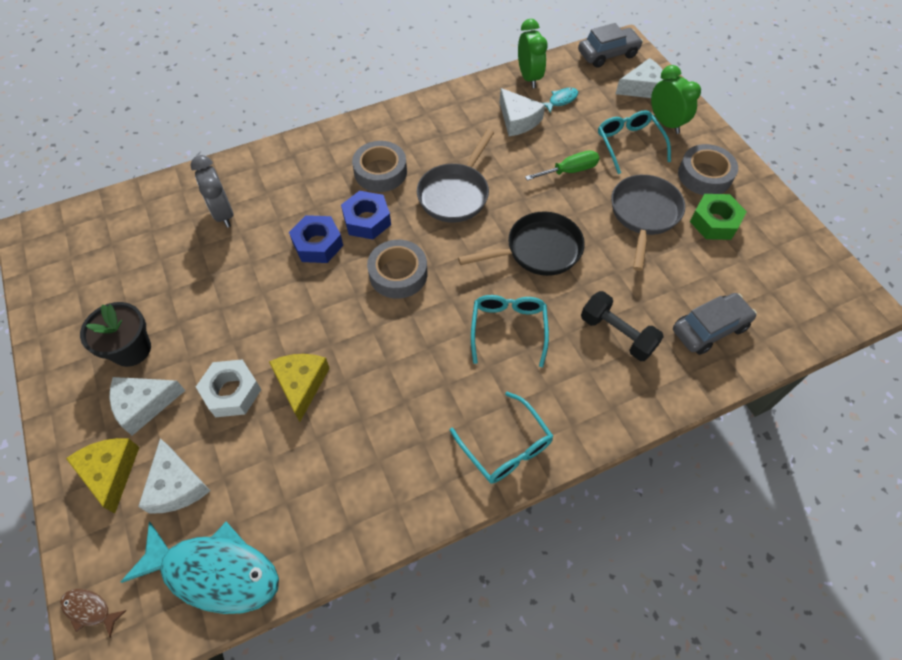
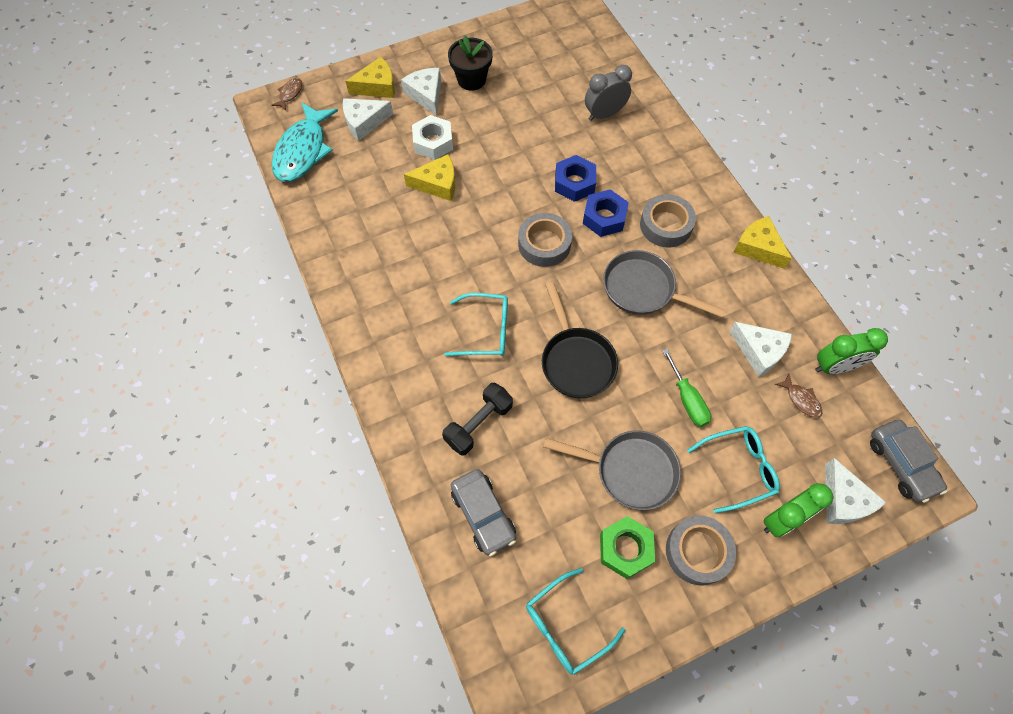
camera: 90 degrees right, 5 degrees up
turquoise glasses [449,392,553,483] -> turquoise glasses moved to [526,568,626,675]
white cheese [500,88,545,136] -> white cheese turned 105 degrees counterclockwise [730,322,792,377]
turquoise fish [543,87,578,113] -> brown fish [775,374,822,418]
none -> yellow cheese [733,216,792,269]

